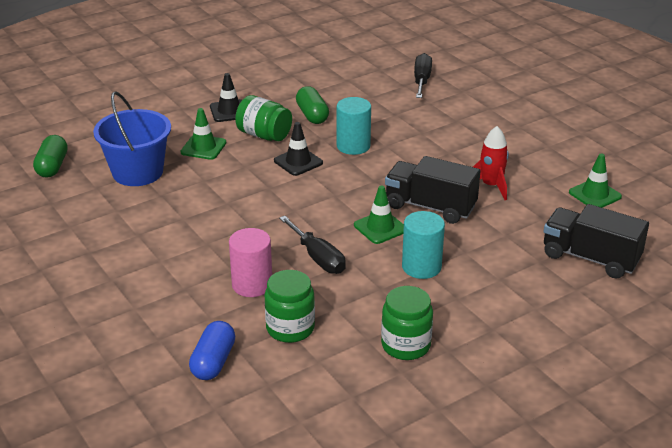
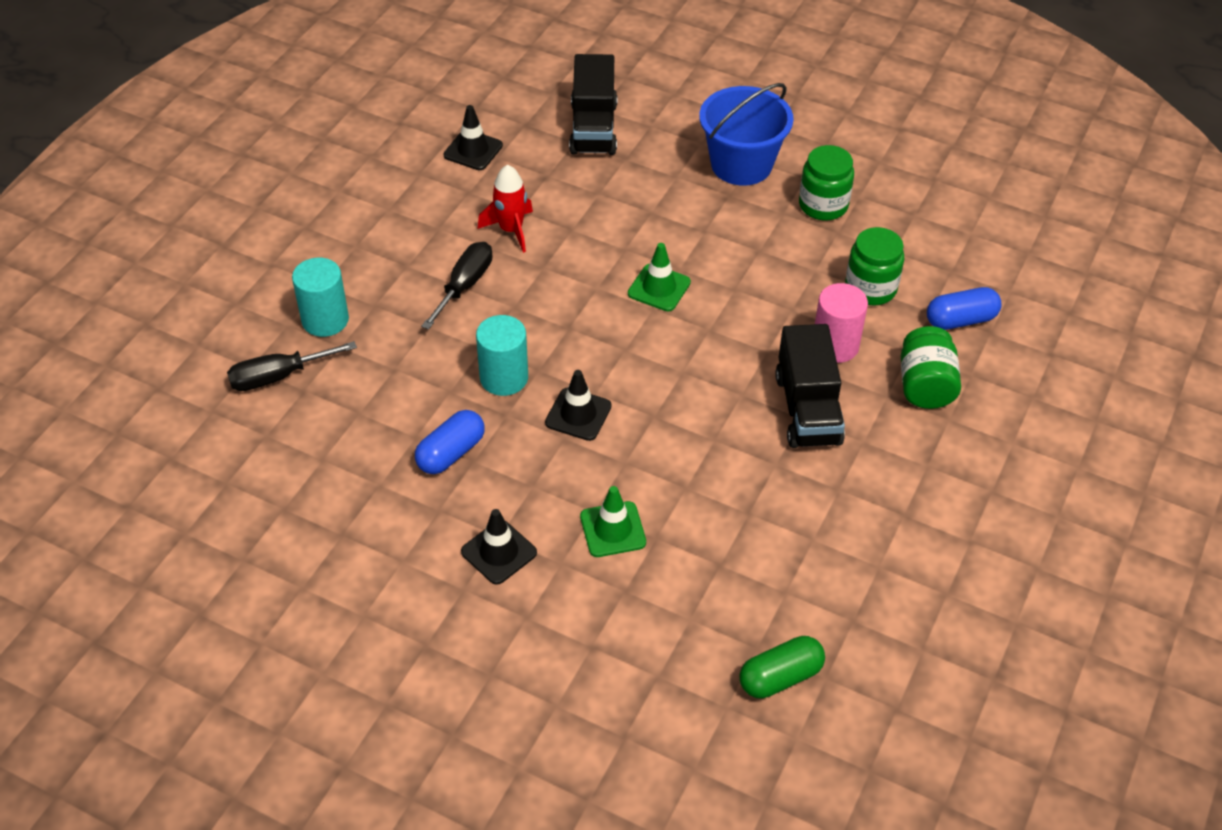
camera: 120 degrees left, 15 degrees up
blue bucket [93,91,171,186] -> blue bucket moved to [699,83,794,186]
green jar [235,95,292,141] -> green jar moved to [901,326,961,409]
black screwdriver [279,216,346,274] -> black screwdriver moved to [421,242,492,330]
green capsule [296,86,329,124] -> blue capsule [415,410,485,474]
black truck [385,156,480,224] -> black truck moved to [775,324,845,448]
turquoise cylinder [402,211,445,279] -> turquoise cylinder moved to [292,258,349,337]
green traffic cone [569,154,622,208] -> black traffic cone [443,105,503,170]

